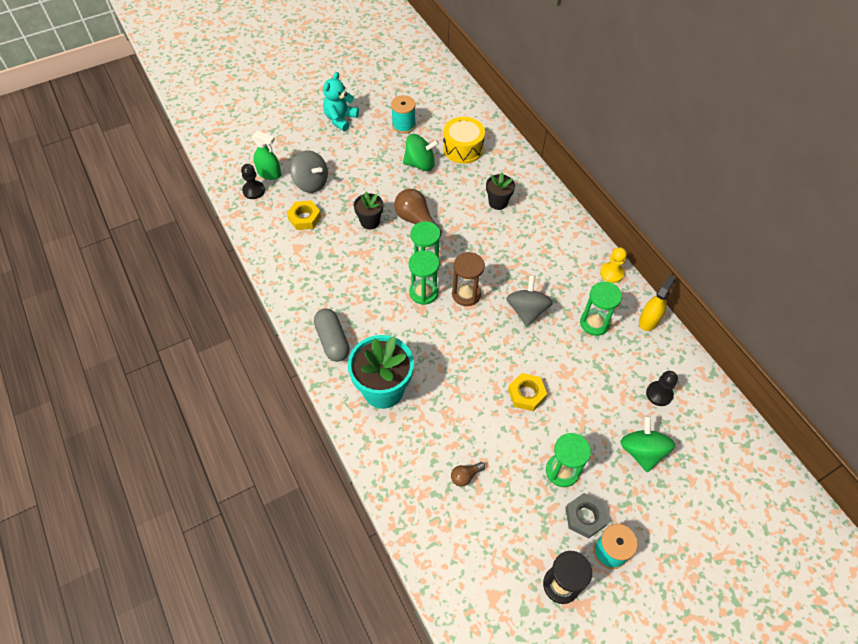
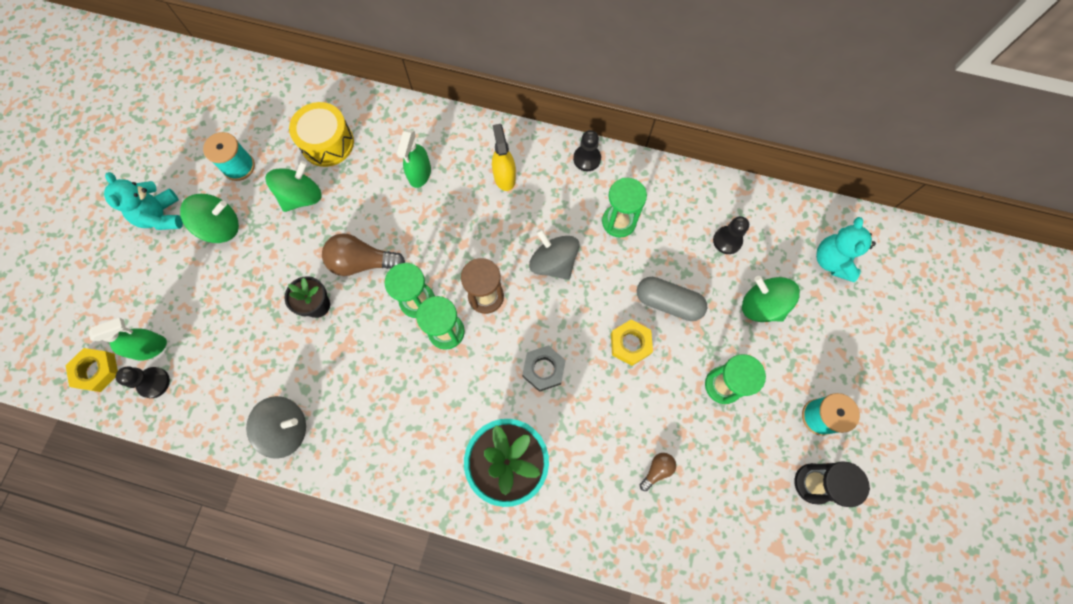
camera: 45 degrees left, 15 degrees up
yellow nut [287,201,321,230] -> yellow nut moved to [66,348,118,392]
grey spinning top [290,150,328,193] -> grey spinning top moved to [246,396,306,459]
grey capsule [314,308,350,362] -> grey capsule moved to [637,277,707,321]
brown light bulb [451,462,485,487] -> brown light bulb turned 150 degrees counterclockwise [640,453,676,491]
black flower pot [486,172,515,210] -> green spray bottle [397,129,431,188]
grey nut [566,493,608,538] -> grey nut moved to [522,345,566,392]
yellow pawn [600,247,627,283] -> black pawn [573,130,601,171]
yellow spray bottle [639,275,676,331] -> yellow spray bottle moved to [492,124,516,191]
none -> green spinning top [180,194,239,243]
none -> turquoise teddy bear [816,217,876,282]

